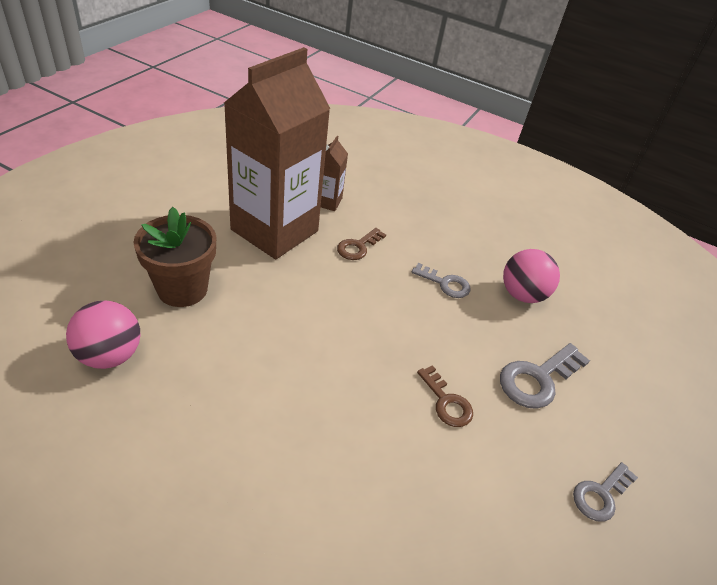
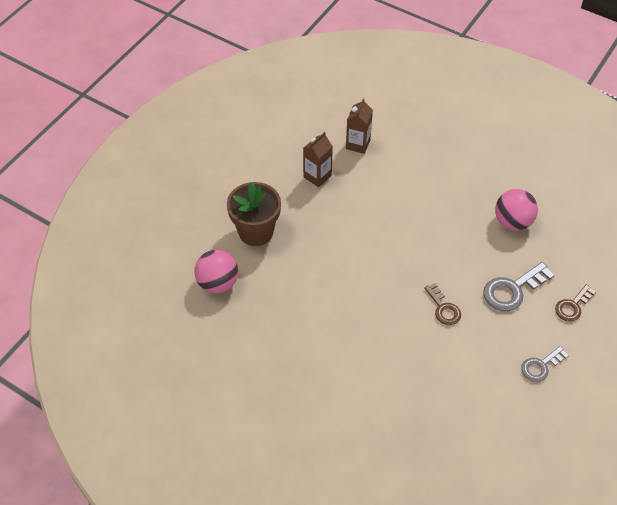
camera: 10 degrees right, 10 degrees up
brown carton [224,47,330,259] -> brown carton [303,132,333,187], size x0.42
brown key [337,228,386,260] -> brown key moved to [555,285,596,322]
grey key [412,263,471,298] -> none

